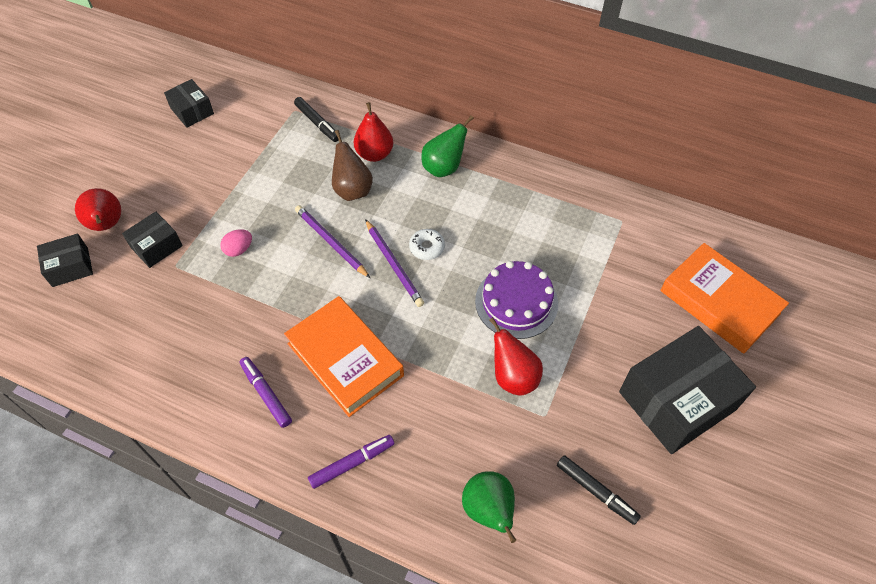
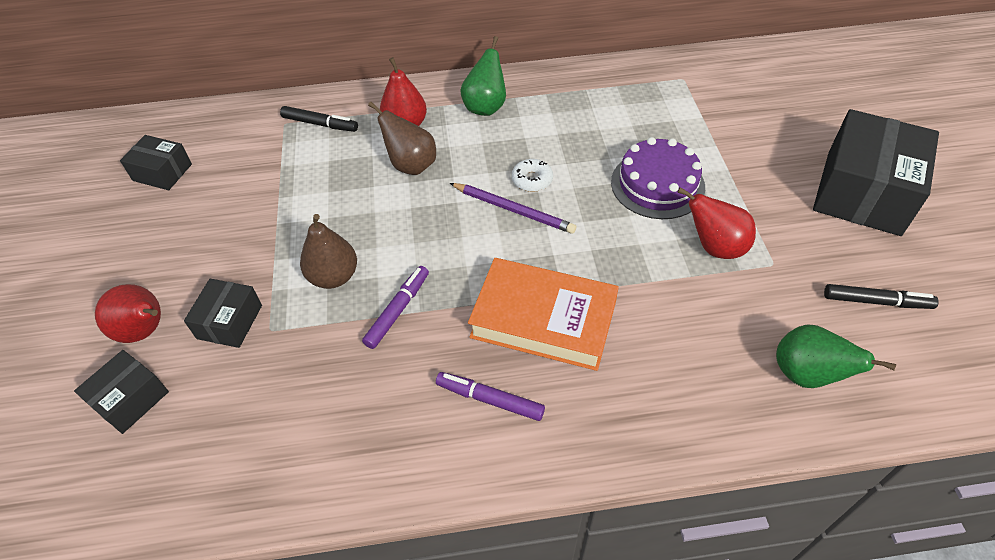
camera: 30 degrees left, 5 degrees down
pink egg [220,229,252,257] -> brown pear [300,214,357,289]
purple pencil [295,205,370,278] -> none
purple marker [308,435,395,489] -> purple marker moved to [362,266,429,349]
orange book [660,243,789,354] -> none

